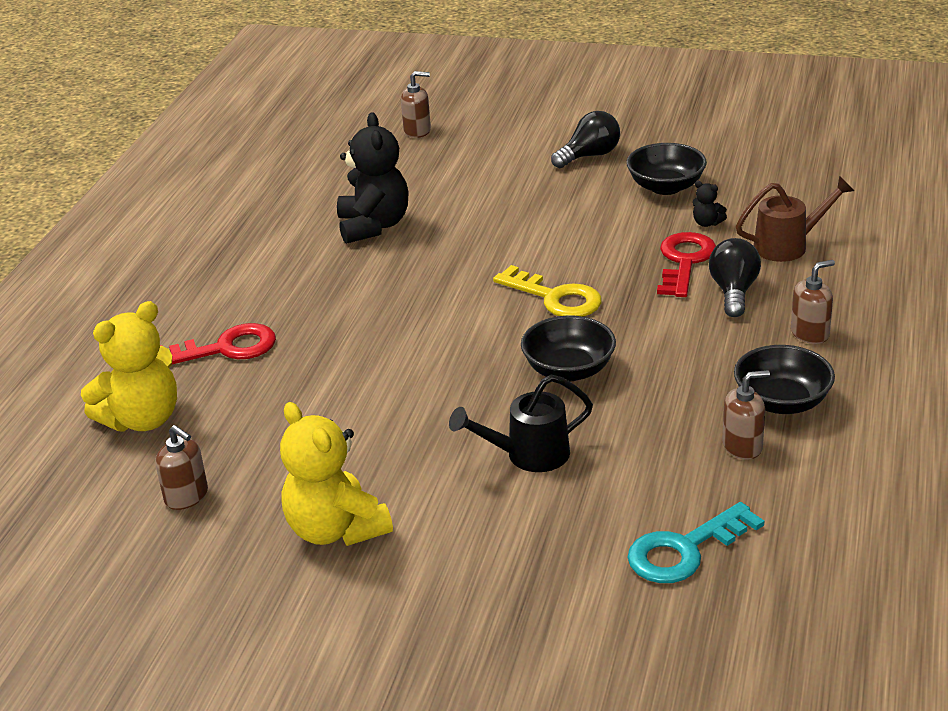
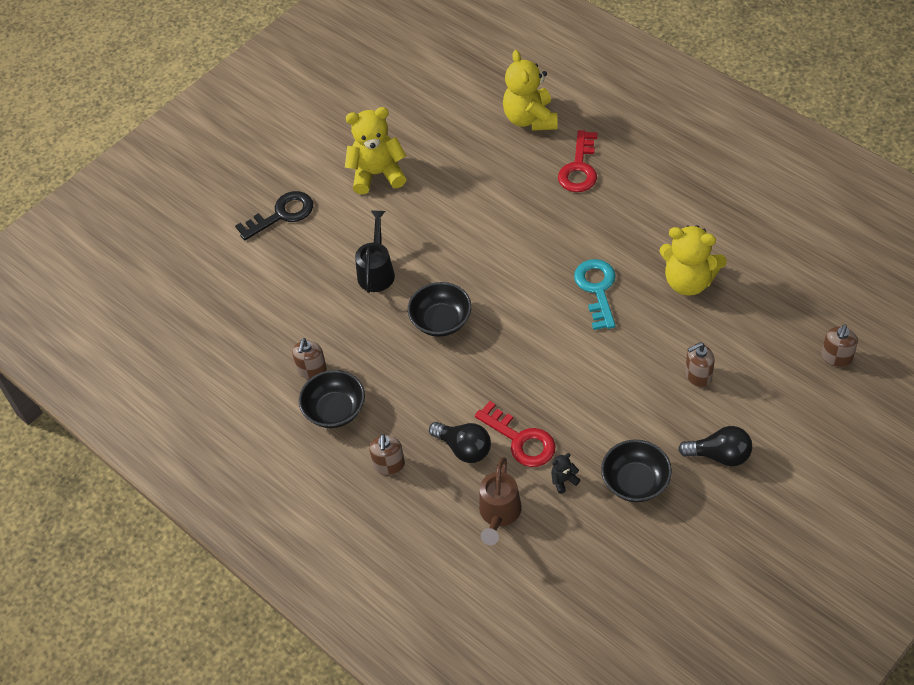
camera: 120 degrees right, 20 degrees up
brown soap dispenser [155,425,208,510] -> brown soap dispenser moved to [685,342,715,387]
black teddy bear [337,112,409,244] -> yellow teddy bear [659,225,727,296]
yellow key [493,265,602,317] -> none
black light bulb [551,111,620,168] -> black light bulb turned 75 degrees counterclockwise [678,426,752,466]
turquoise key [627,502,764,583] -> turquoise key moved to [574,259,616,330]
none -> black key [235,191,313,241]

